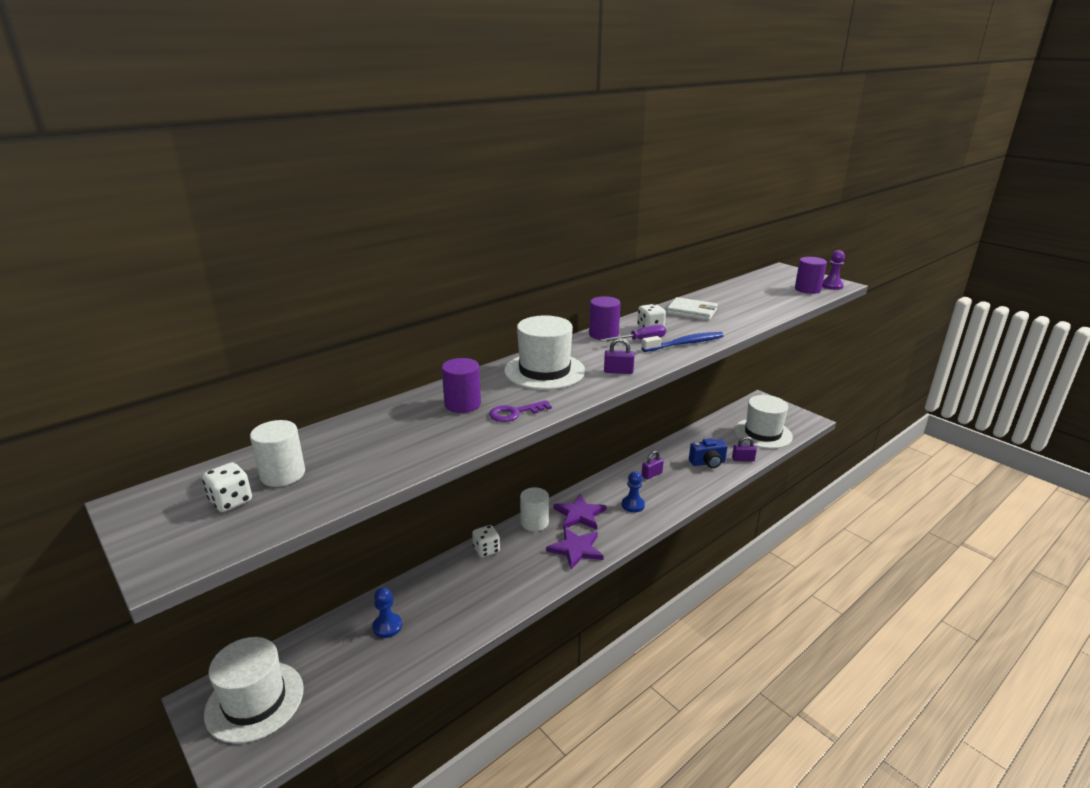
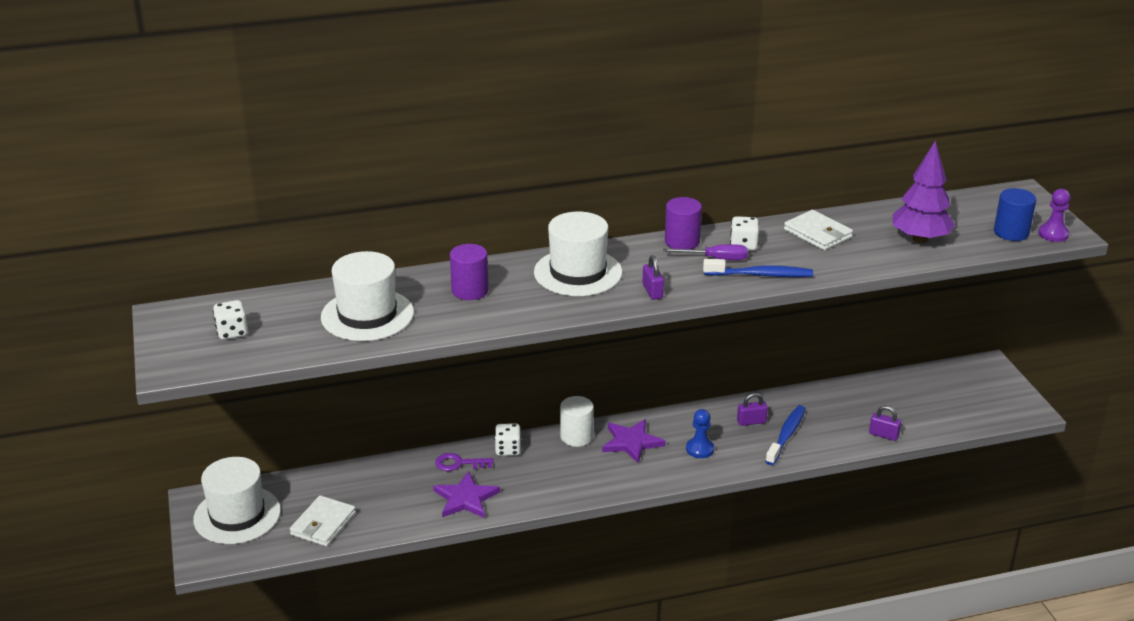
camera: 25 degrees right, 5 degrees up
white cylinder [250,420,305,487] -> none
blue pawn [372,587,402,638] -> none
purple key [489,400,552,422] -> purple key moved to [435,453,494,471]
purple star [546,527,604,569] -> purple star moved to [433,471,500,518]
purple padlock [604,338,635,374] -> purple padlock turned 45 degrees clockwise [642,255,664,300]
blue camera [689,438,728,468] -> none
white hat [734,395,793,449] -> white hat moved to [321,251,414,341]
purple cylinder [795,257,827,294] -> blue cylinder [994,188,1036,241]
none -> white wallet [290,495,356,546]
none -> blue toothbrush [765,405,806,465]
none -> purple tree [892,141,955,243]

